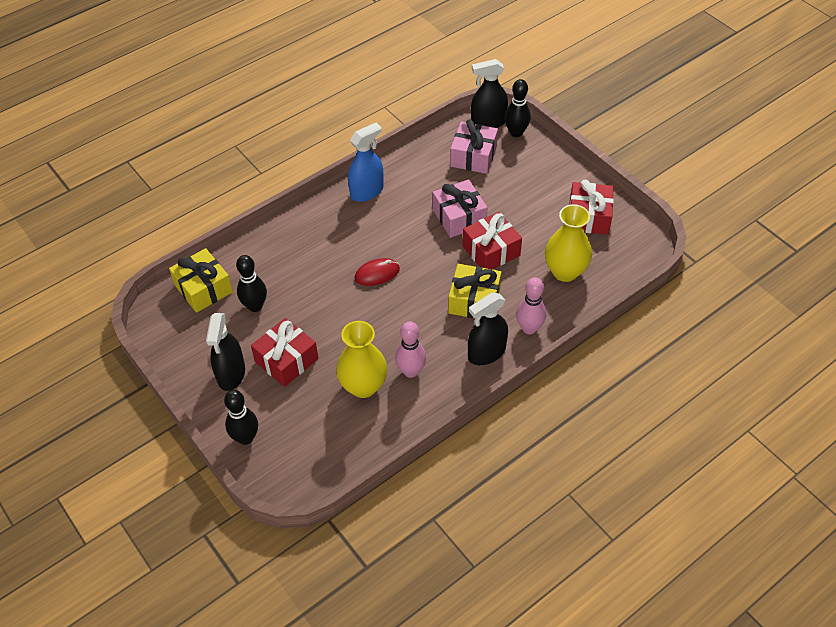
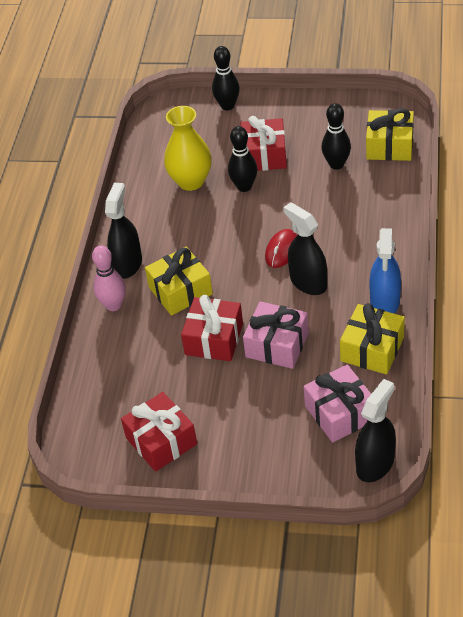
camera: 140 degrees right, 5 degrees down
black spray bottle [206,313,245,391] -> black spray bottle moved to [284,202,327,295]
pink bowling pin [395,321,426,378] -> none
black bowling pin [505,79,531,137] -> black bowling pin moved to [228,126,257,192]
yellow vase [545,204,592,282] -> none
none -> yellow gift [340,303,405,375]

